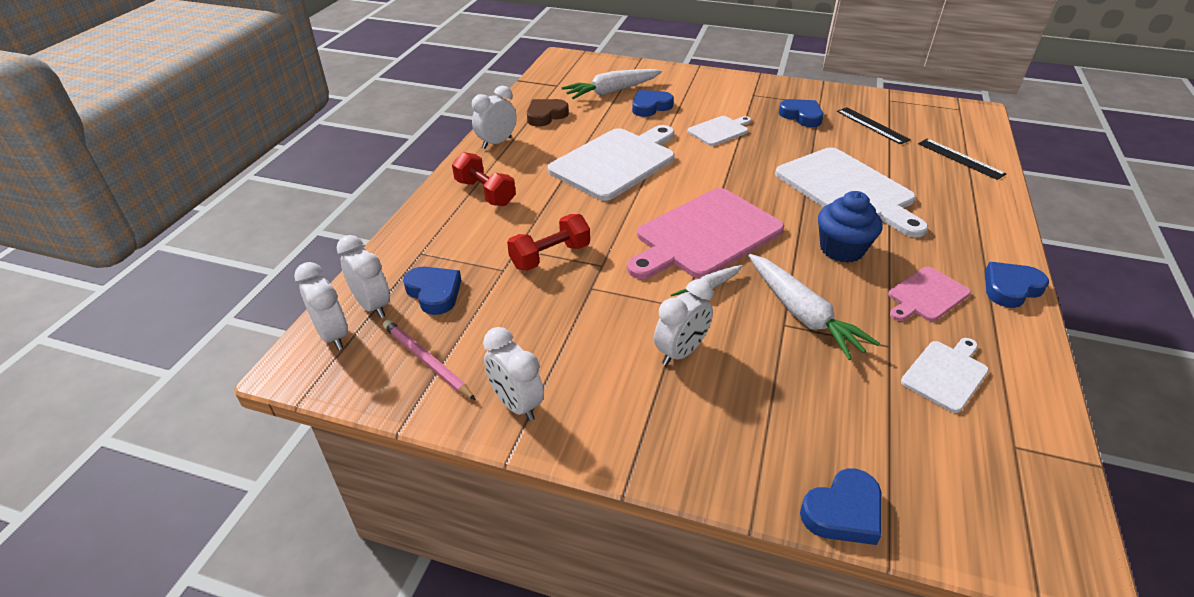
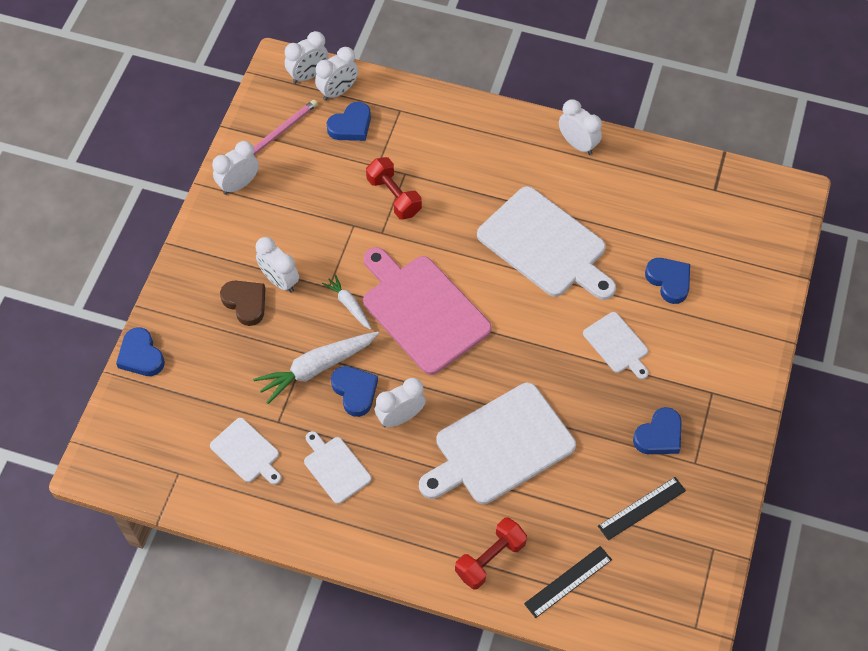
camera: 90 degrees right, 20 degrees up
red dumbbell [452,152,516,206] -> red dumbbell moved to [455,518,527,589]
brown heart [527,99,569,127] -> brown heart moved to [220,281,265,326]
white carrot [561,69,662,99] -> none
blue cupcake [818,191,883,263] -> white clock [375,378,426,427]
pink cutting board [888,267,971,321] -> white cutting board [304,431,371,504]
blue heart [985,262,1049,308] -> blue heart moved to [331,366,378,417]

